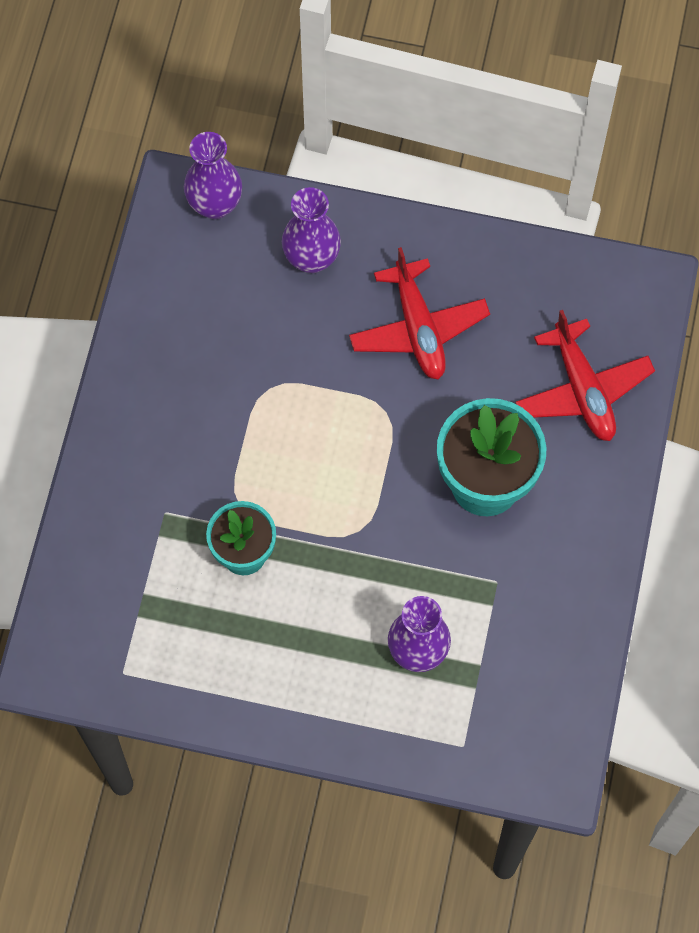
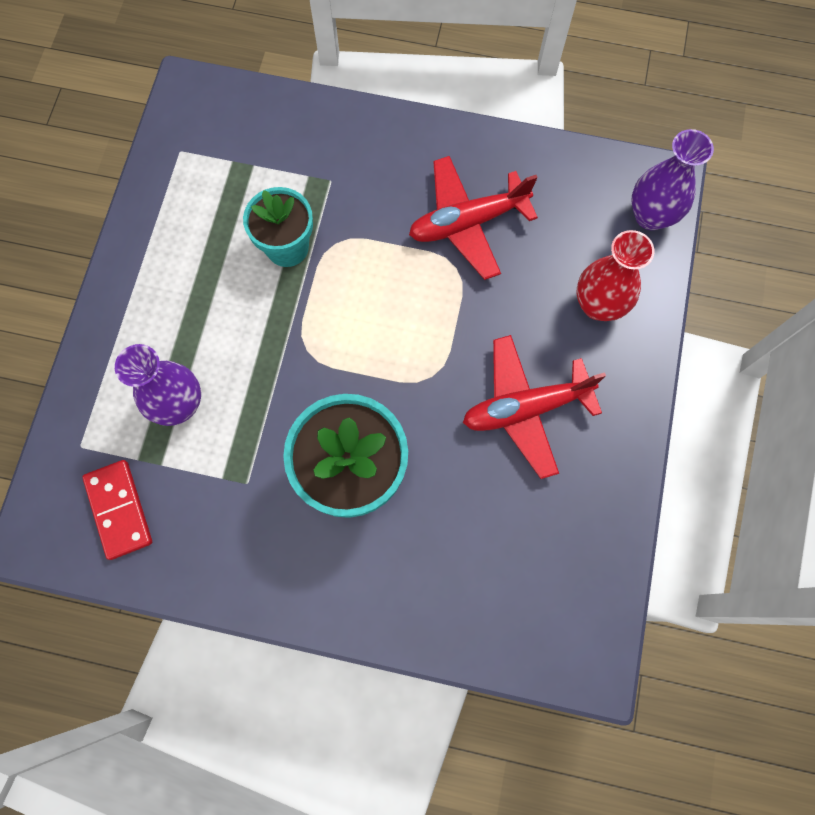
camera: 90 degrees right, 5 degrees up
purple vase [282,187,341,273] -> red vase [577,230,654,321]
red plane [515,310,655,441] -> red plane moved to [409,156,538,280]
none -> red domino [82,460,152,560]

